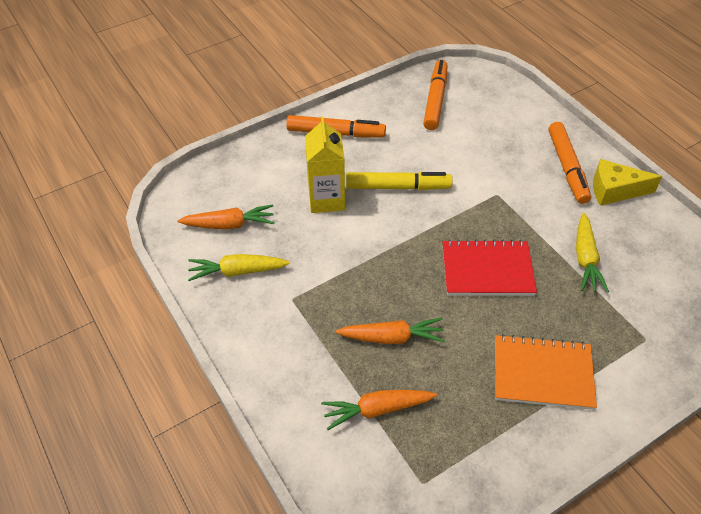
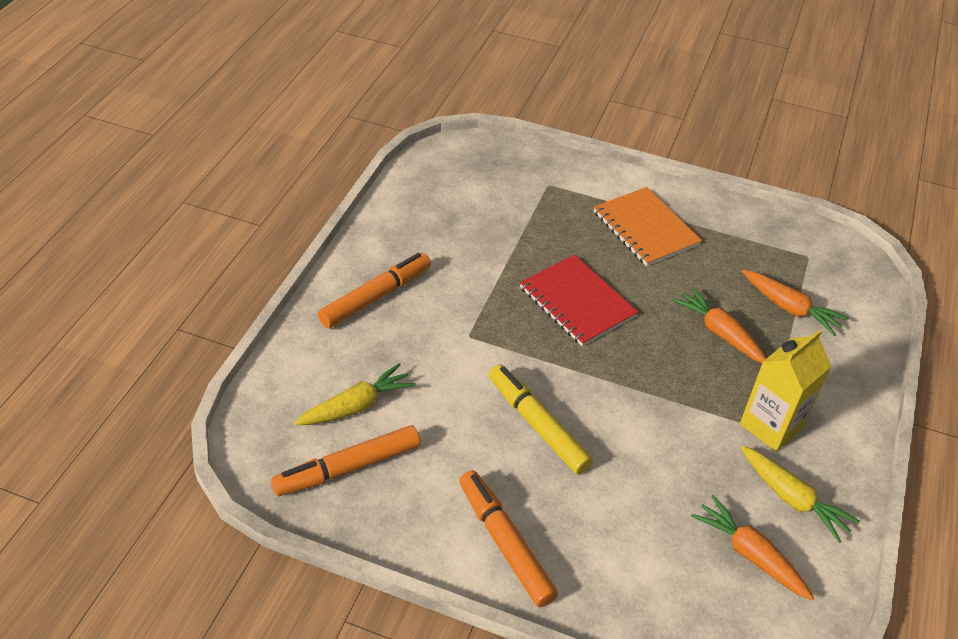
camera: 130 degrees left, 5 degrees down
yellow carton [305,116,345,213] -> yellow carton moved to [740,330,831,452]
yellow carrot [576,213,609,293] -> yellow carrot moved to [294,363,416,425]
yellow cheese [593,159,663,206] -> none

